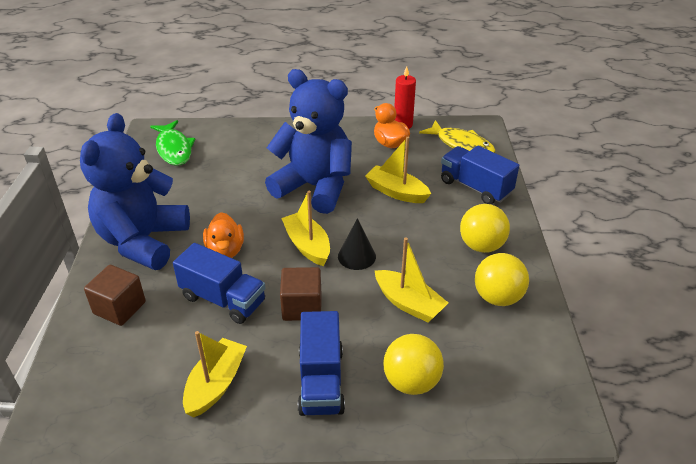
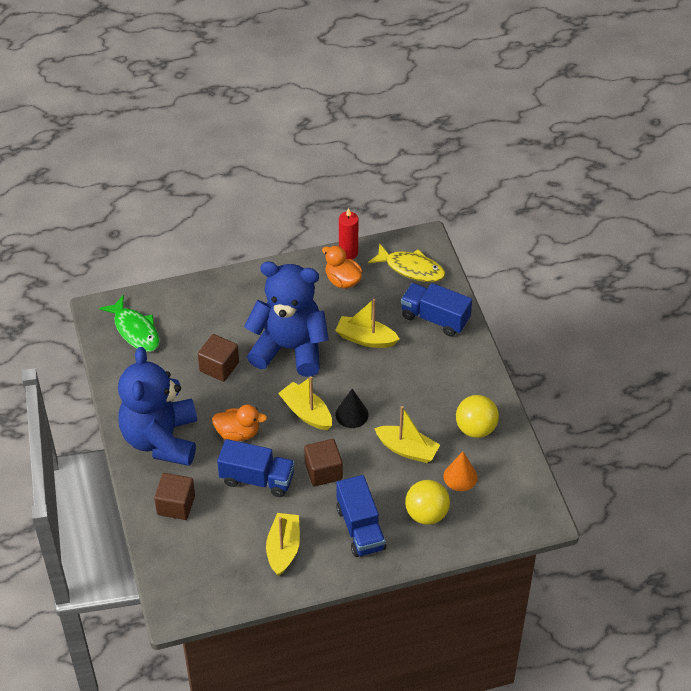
camera: 15 degrees left, 10 degrees up
orange duck [203,212,244,258] -> orange duck turned 60 degrees counterclockwise [212,405,267,441]
yellow ball [460,204,510,253] -> none
none -> brown cube [198,334,239,382]
none -> orange cone [443,452,478,491]

